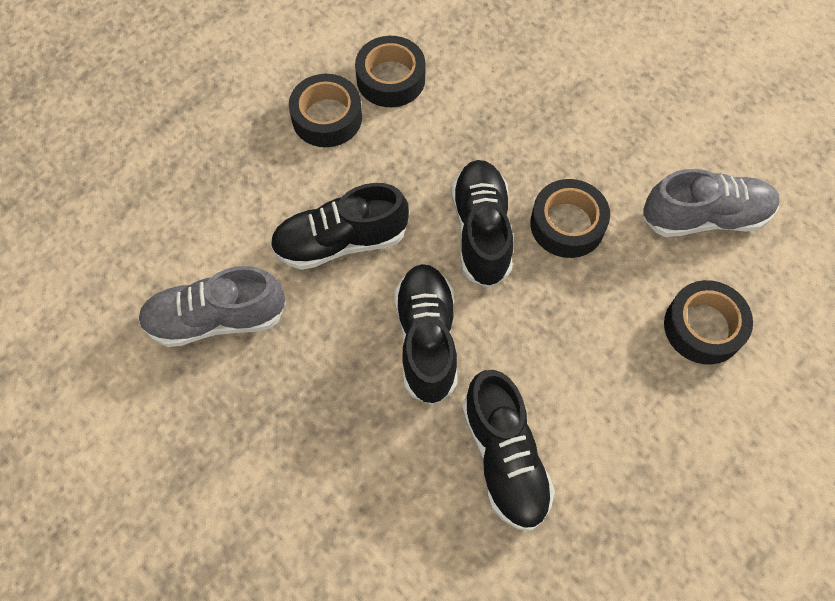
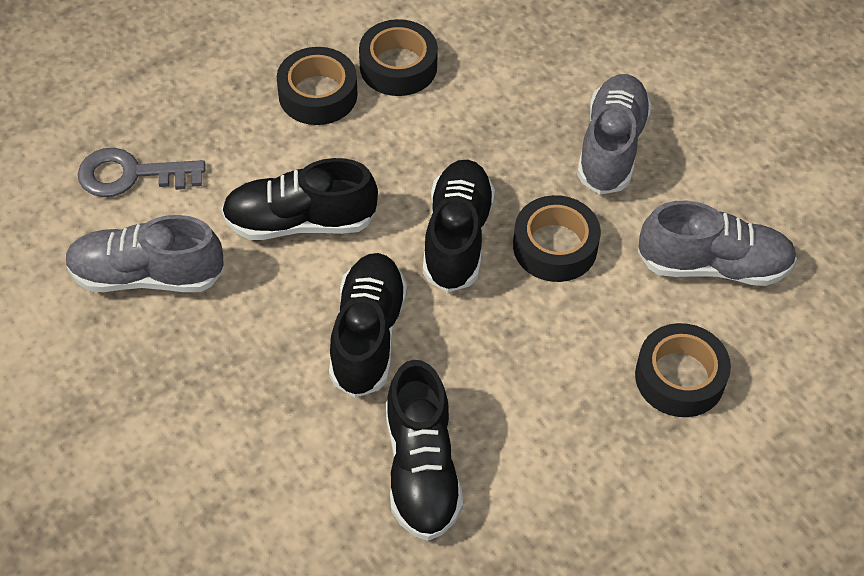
camera: 10 degrees right, 10 degrees down
none -> grey key [78,148,205,197]
none -> grey shoe [577,74,652,195]

